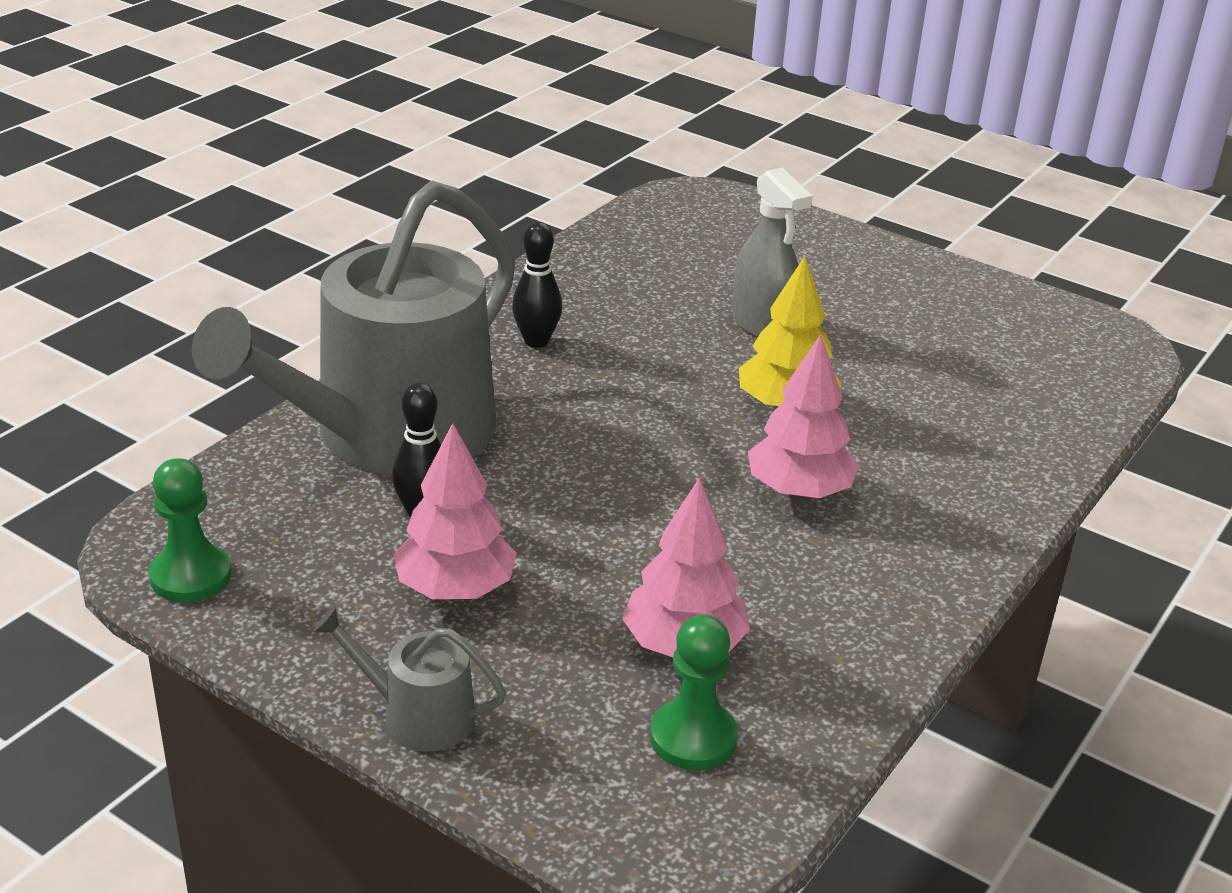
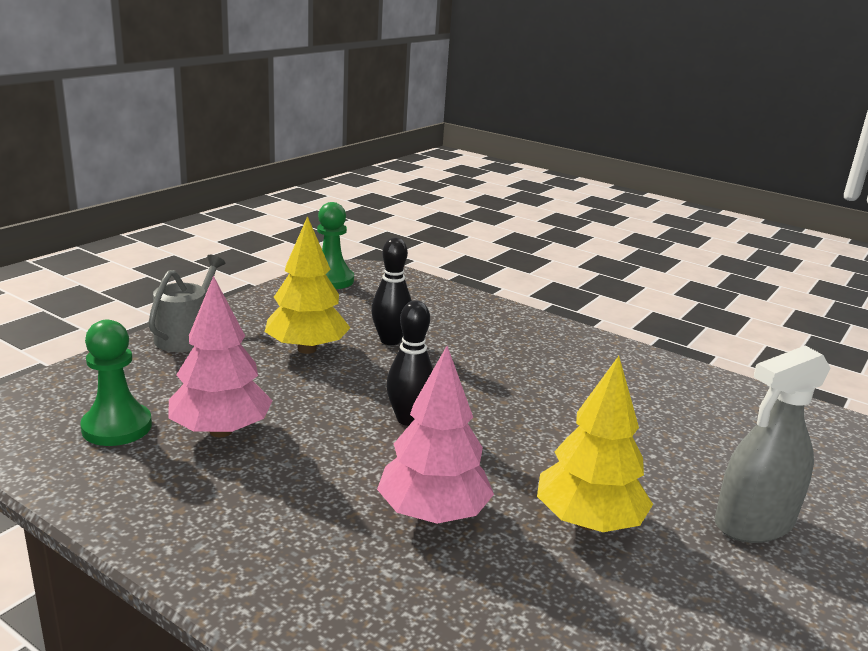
camera: 90 degrees right, 10 degrees down
grey watering can [192,180,515,475] -> none
pink tree [393,423,517,599] -> yellow tree [265,216,350,354]
black bowling pin [512,222,562,348] -> black bowling pin moved to [386,301,433,426]

